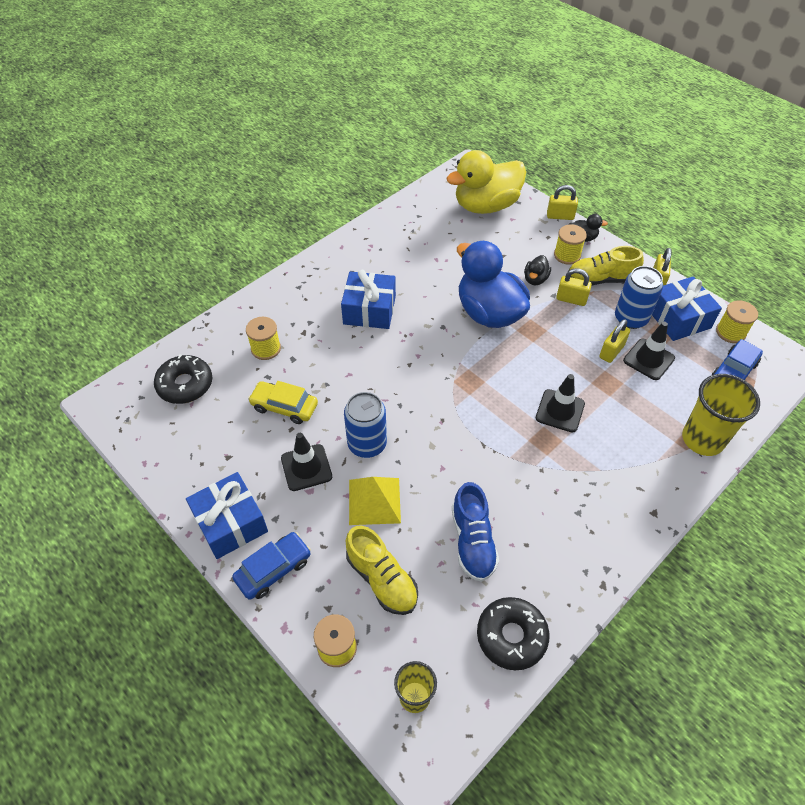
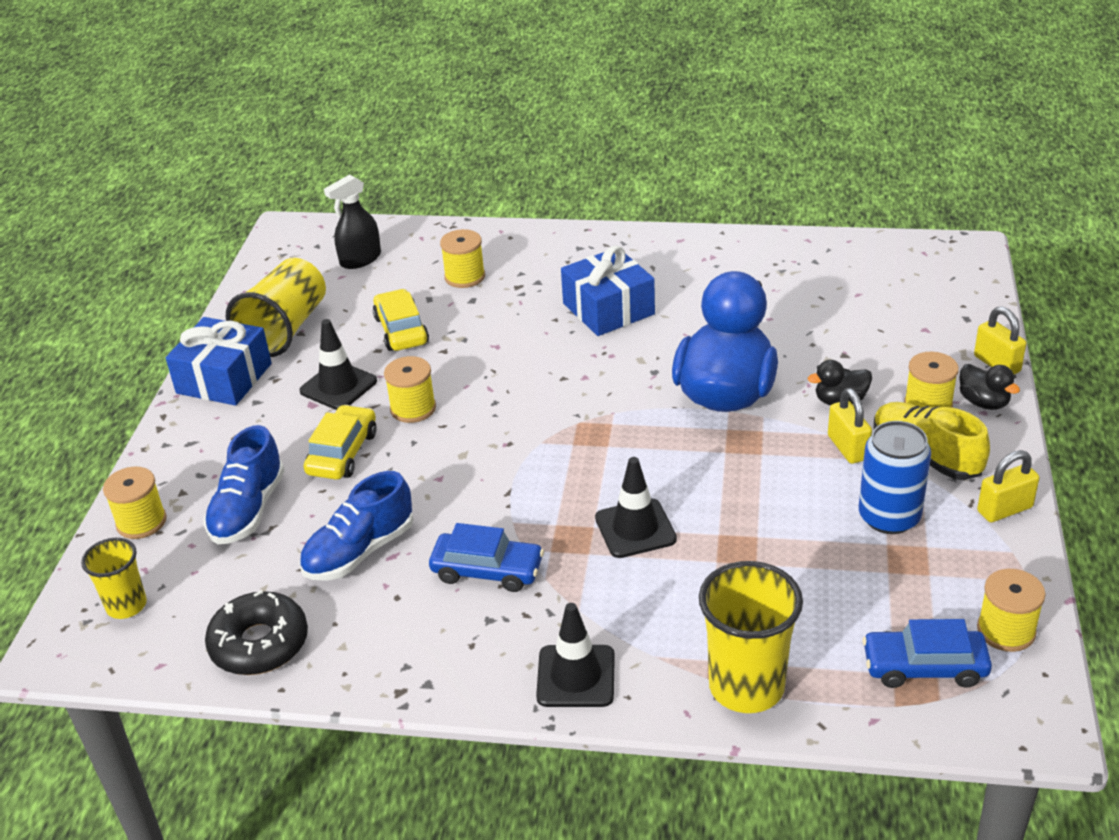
camera: 55 degrees right, 15 degrees down
black donut [154,354,212,404] -> black spray bottle [324,175,381,269]
blue car [232,532,311,600] -> blue car moved to [429,523,544,592]
blue can [344,392,387,458] -> yellow spool [384,356,436,423]
yellow shoe [346,526,418,615] -> blue shoe [204,425,285,544]
yellow pyramid [349,477,401,525] -> yellow car [304,405,376,480]
yellow duck [446,150,526,214] -> none
yellow padlock [599,319,630,363] -> none
black traffic cone [623,322,675,380] -> black traffic cone moved to [536,603,615,707]
blue gift [652,276,722,341] -> none
none -> yellow cup [226,258,326,357]

